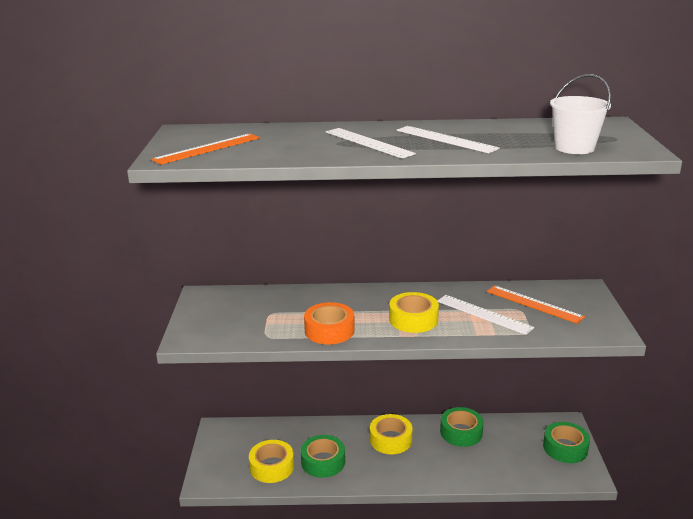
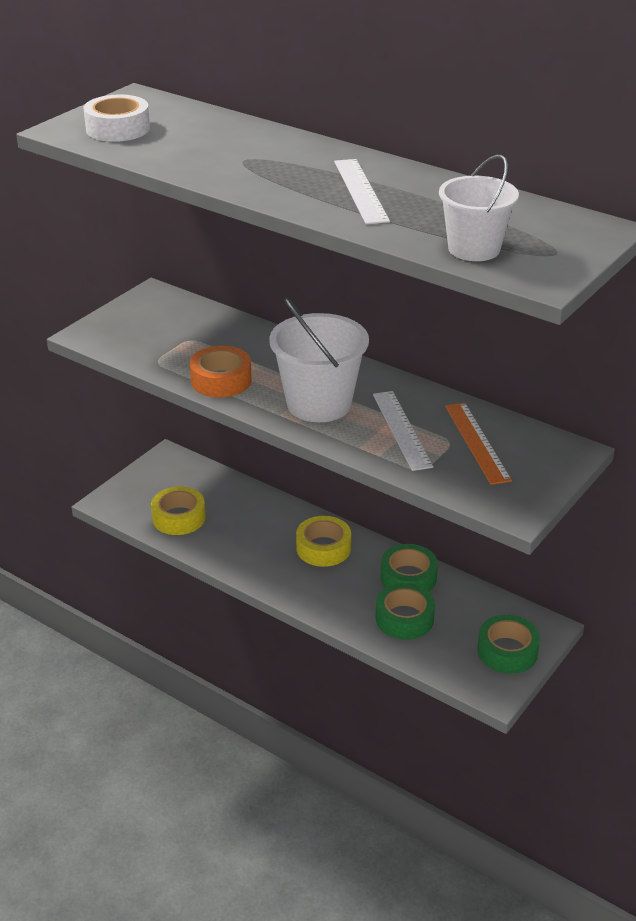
camera: 35 degrees right, 10 degrees up
orange ruler [151,134,260,165] -> white tape [83,94,150,142]
green tape [301,435,345,478] -> green tape moved to [376,583,435,639]
white ruler [326,128,416,158] -> none
yellow tape [389,292,439,333] -> white bucket [269,298,369,422]

